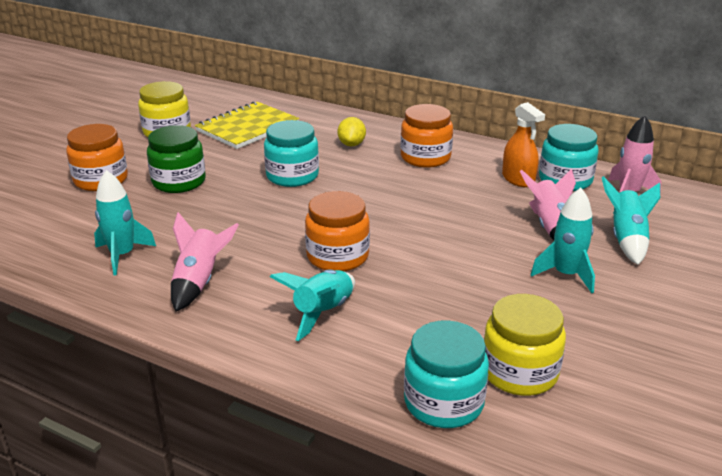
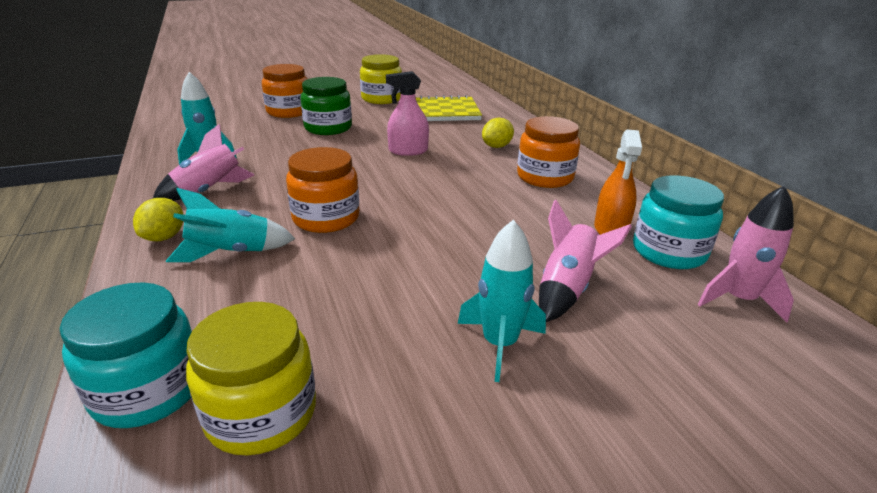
camera: 40 degrees right, 0 degrees up
turquoise jar [264,120,319,187] -> pink spray bottle [386,71,429,156]
turquoise rocket [602,176,660,265] -> none
none -> yellow lemon [133,198,184,241]

